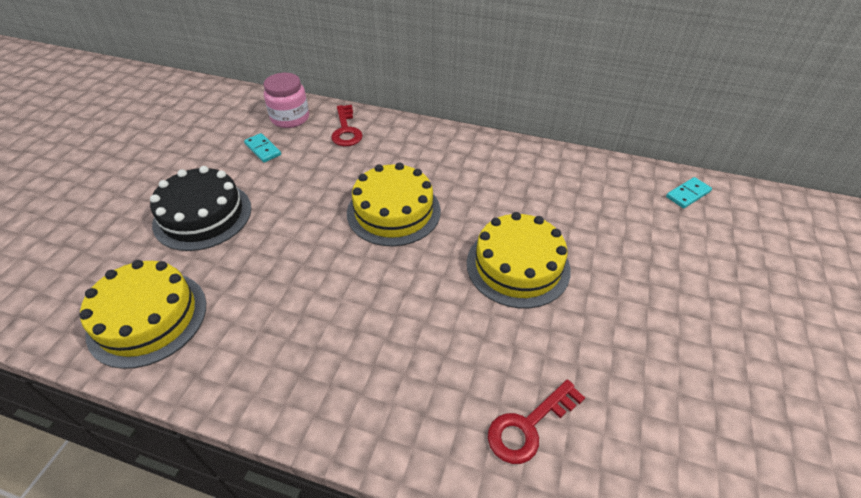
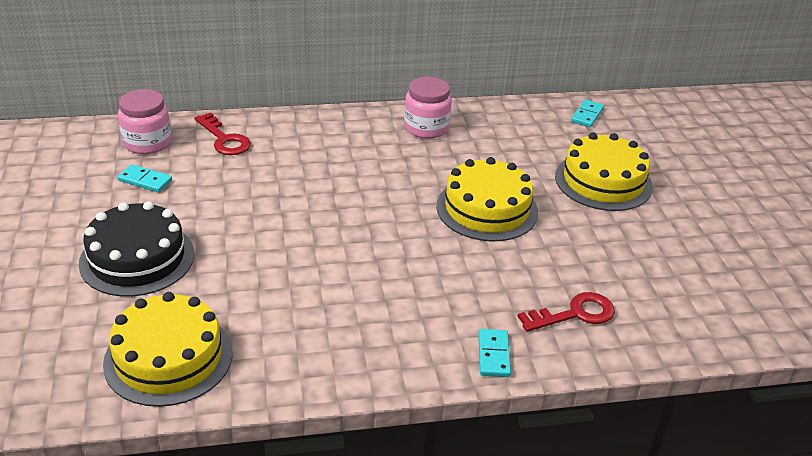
camera: 30 degrees left, 10 degrees down
yellow cake [347,162,441,246] -> yellow cake moved to [555,133,653,211]
red key [488,380,585,464] -> red key turned 135 degrees counterclockwise [517,292,615,332]
none -> pink jar [404,77,452,139]
none -> turquoise domino [478,329,511,377]

